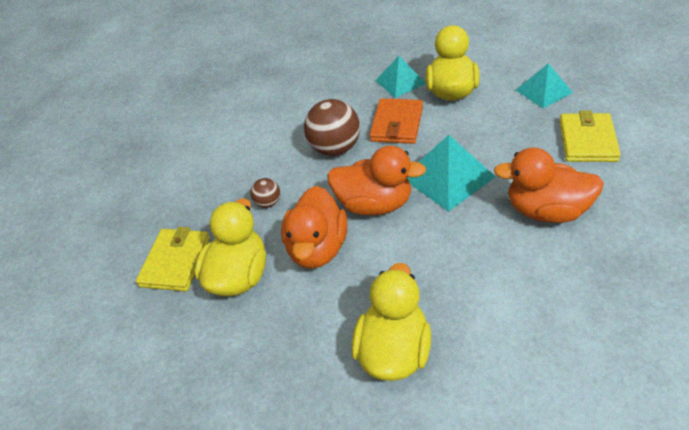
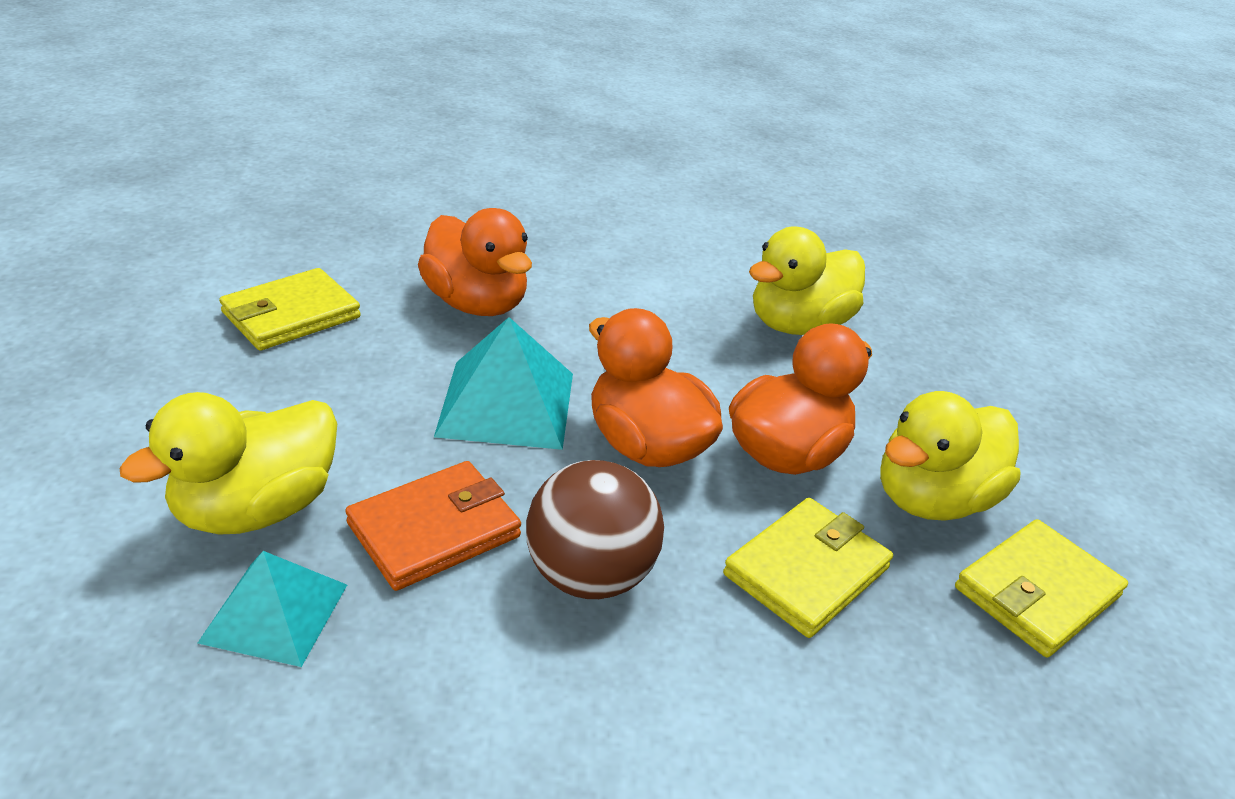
camera: 150 degrees left, 10 degrees down
brown ball [250,178,280,208] -> yellow wallet [723,498,893,638]
turquoise pyramid [516,63,573,109] -> none

